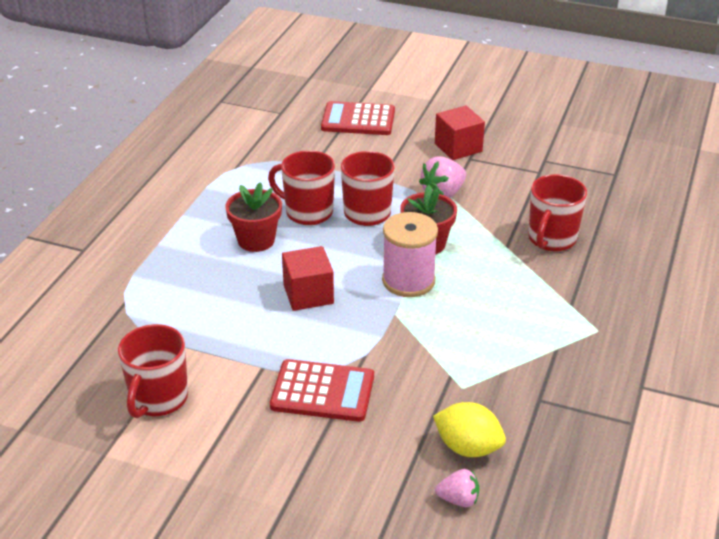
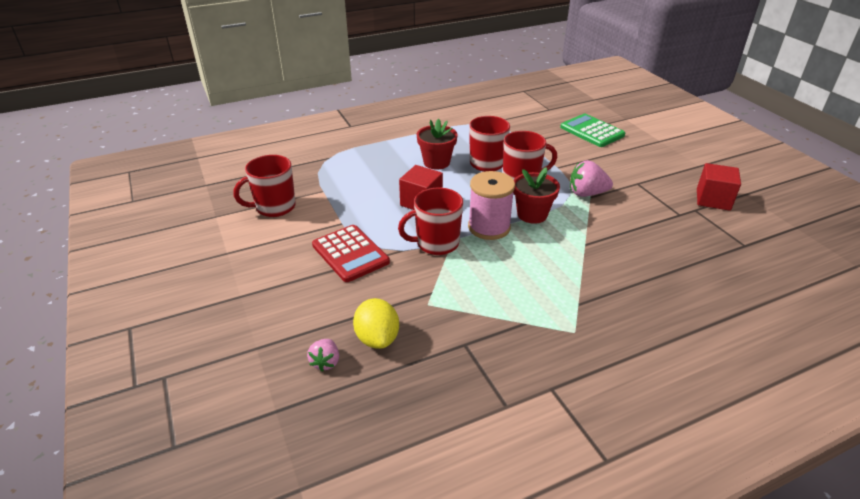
camera: 45 degrees right, 0 degrees up
red calculator [321,101,395,135] -> green calculator [560,114,625,147]
red cube [435,105,485,160] -> red cube moved to [697,163,741,211]
pink strawberry [435,469,479,507] -> pink strawberry turned 45 degrees clockwise [307,339,339,372]
red mug [528,174,587,252] -> red mug moved to [398,187,463,255]

